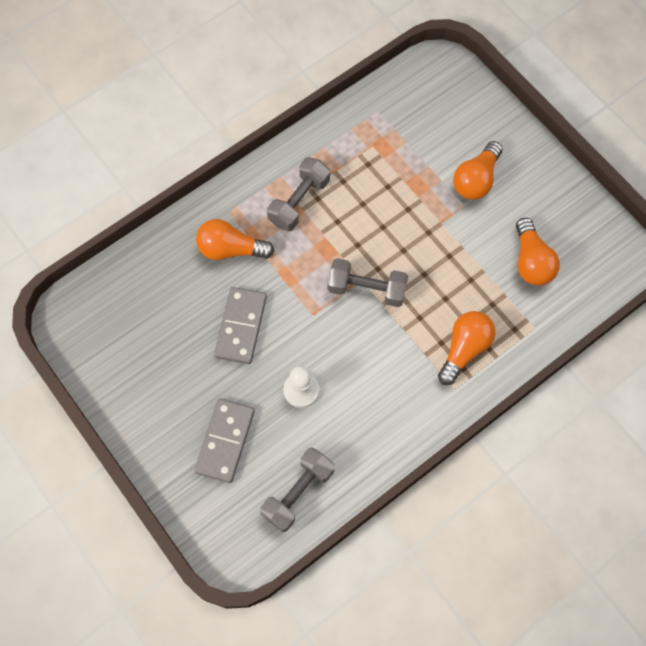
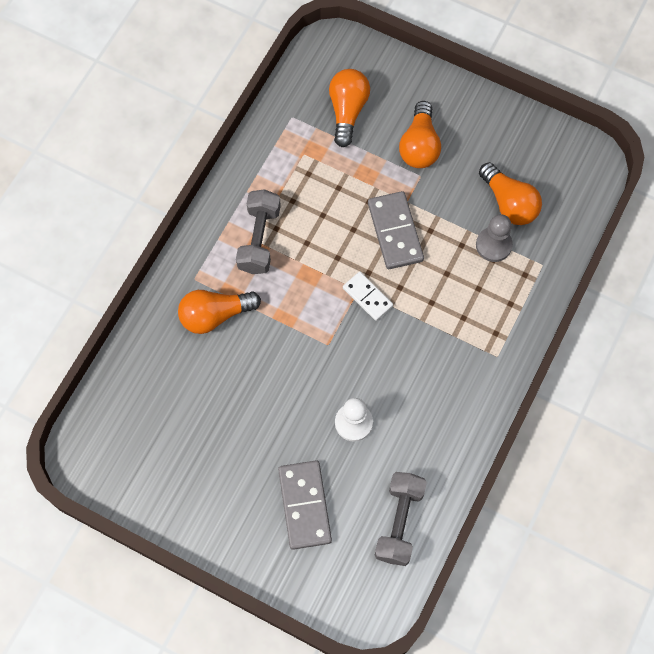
camera: 25 degrees left, 0 degrees up
grey domino [214,287,267,364] -> grey domino moved to [368,191,424,269]
grey dumbbell [327,258,408,307] -> white domino [343,272,393,321]
orange light bulb [438,311,495,385] -> orange light bulb moved to [329,69,370,147]
none -> grey pawn [476,214,513,262]

